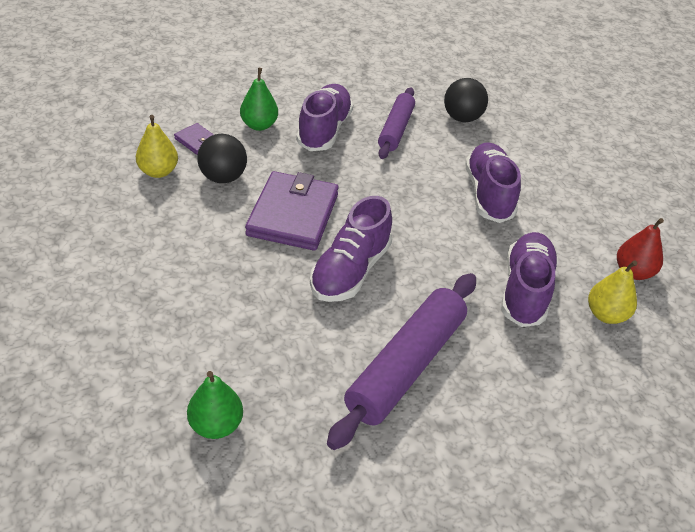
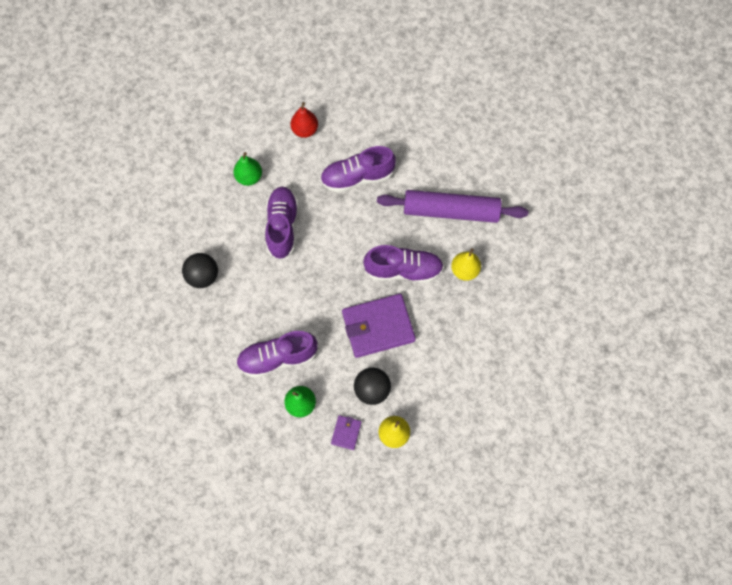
camera: 115 degrees left, 25 degrees up
green pear [187,371,243,439] -> green pear moved to [234,152,262,186]
purple rolling pin [378,87,415,159] -> none
purple shoe [465,142,521,223] -> purple shoe turned 120 degrees clockwise [265,187,298,260]
yellow pear [588,260,637,324] -> yellow pear moved to [451,248,481,281]

